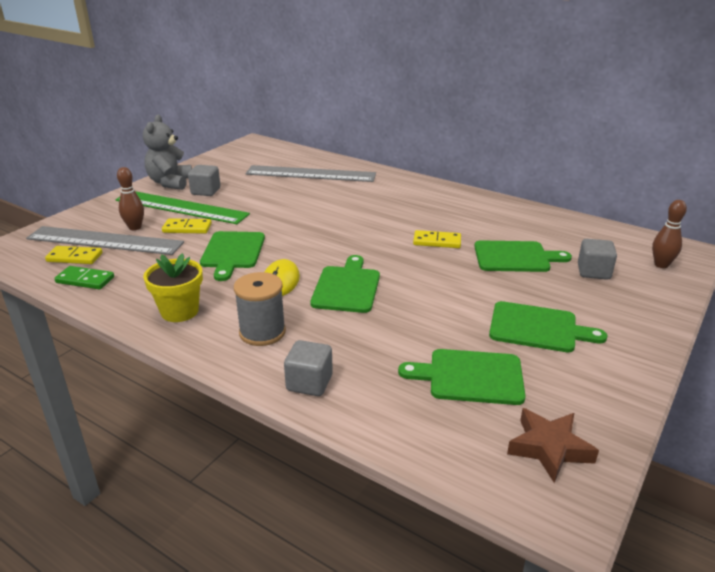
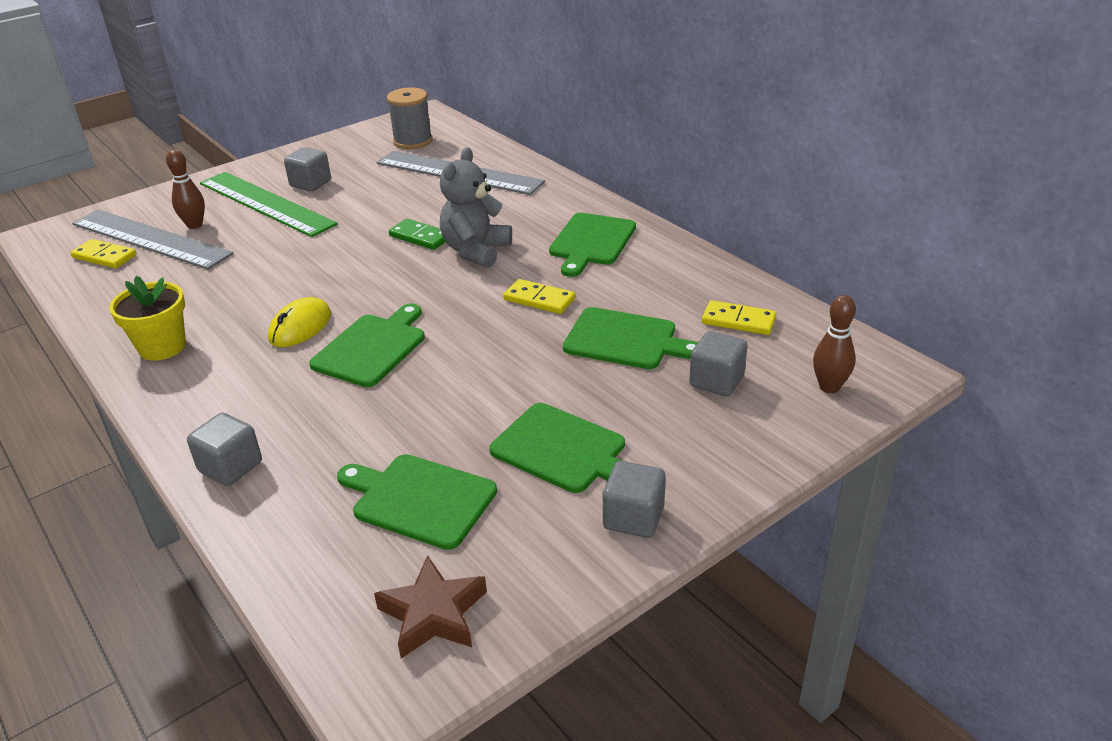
camera: 20 degrees right, 5 degrees up
green domino [54,266,114,290] -> green domino moved to [389,219,446,250]
grey teddy bear [143,115,192,190] -> grey teddy bear moved to [440,147,512,268]
yellow domino [162,218,212,234] -> yellow domino moved to [702,300,776,335]
green cutting board [200,231,265,281] -> green cutting board moved to [549,213,636,277]
grey spool [234,272,286,346] -> grey spool moved to [387,87,432,149]
none -> grey cube [603,461,666,538]

